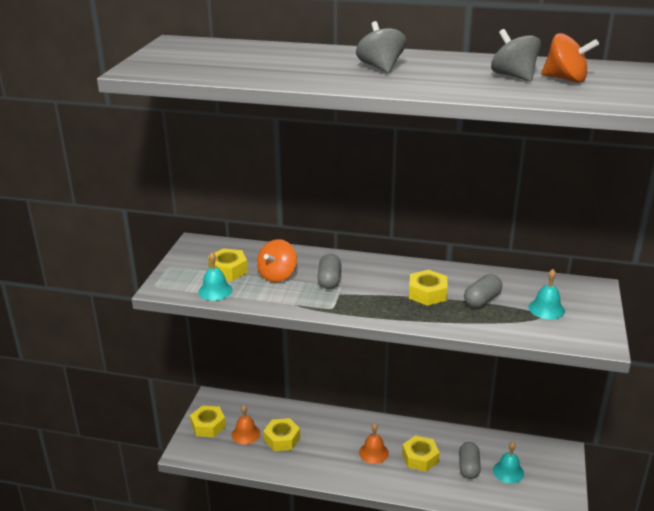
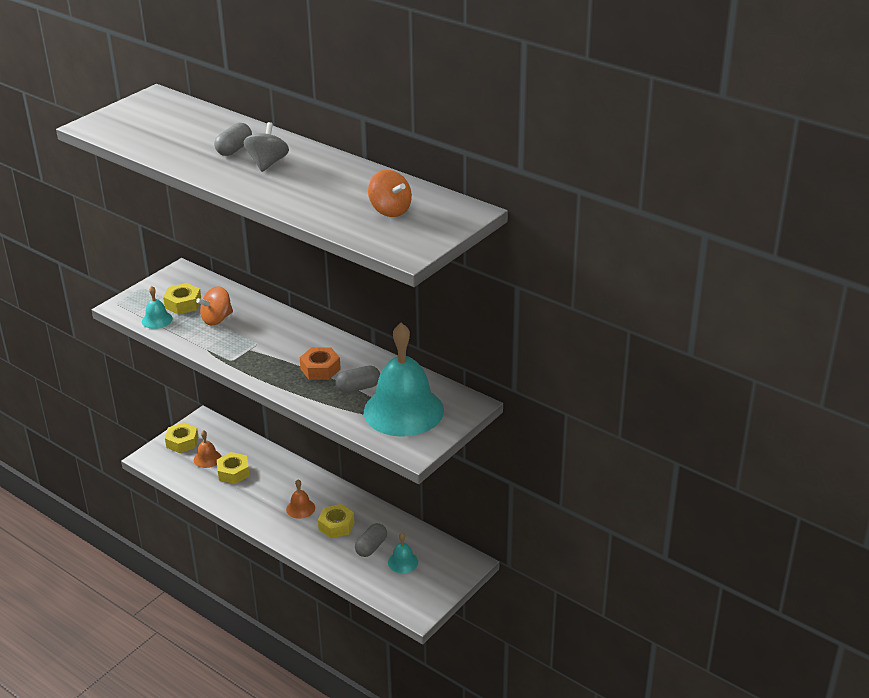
camera: 25 degrees right, 5 degrees up
grey capsule [317,254,341,289] -> grey capsule moved to [214,123,252,156]
yellow nut [409,270,447,306] -> orange nut [300,347,341,380]
grey spinning top [491,29,541,81] -> none
turquoise bell [529,269,565,319] -> turquoise bell [364,323,444,437], size x2.38

